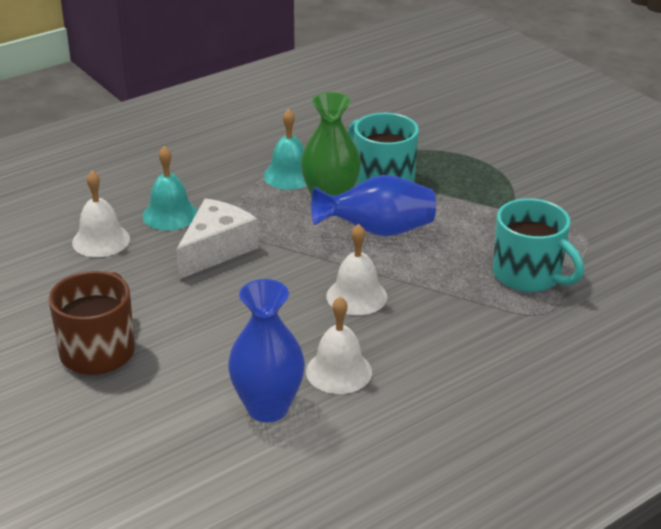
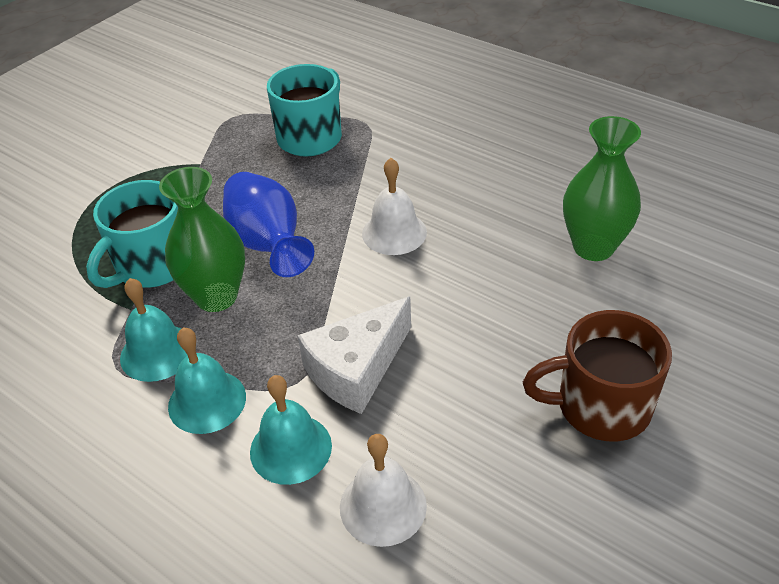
camera: 105 degrees left, 10 degrees up
white cheese [176,198,258,279] -> white cheese turned 60 degrees counterclockwise [298,296,411,414]
blue vase [228,279,305,422] -> green vase [563,116,641,261]
white bell [306,297,372,394] -> none
none -> turquoise bell [168,328,246,434]

